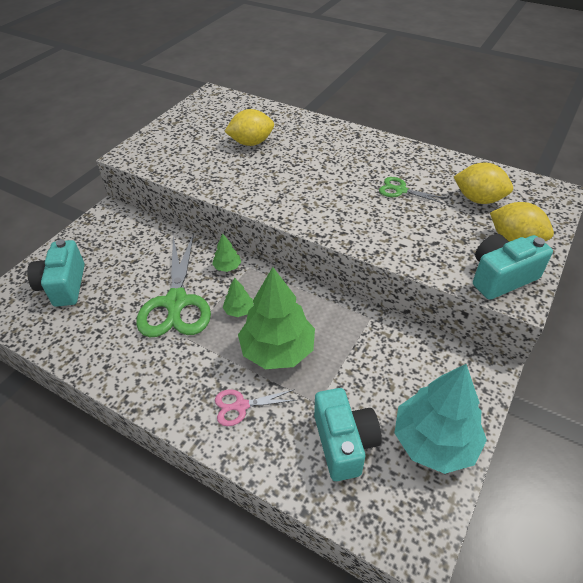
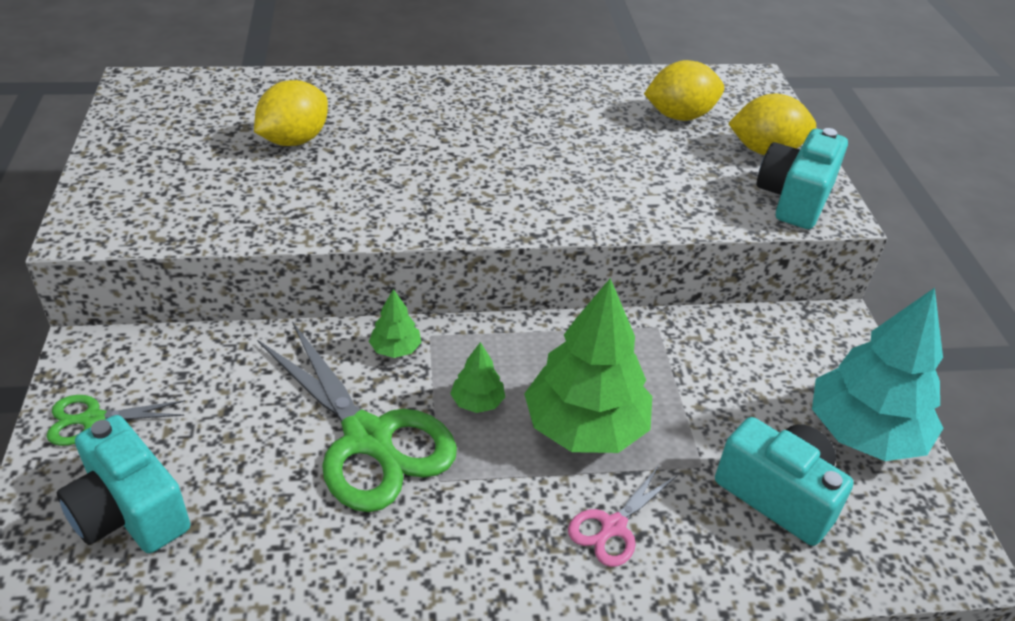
camera: 40 degrees left, 5 degrees down
green scissors [379,177,446,204] -> green scissors moved to [46,395,185,446]

